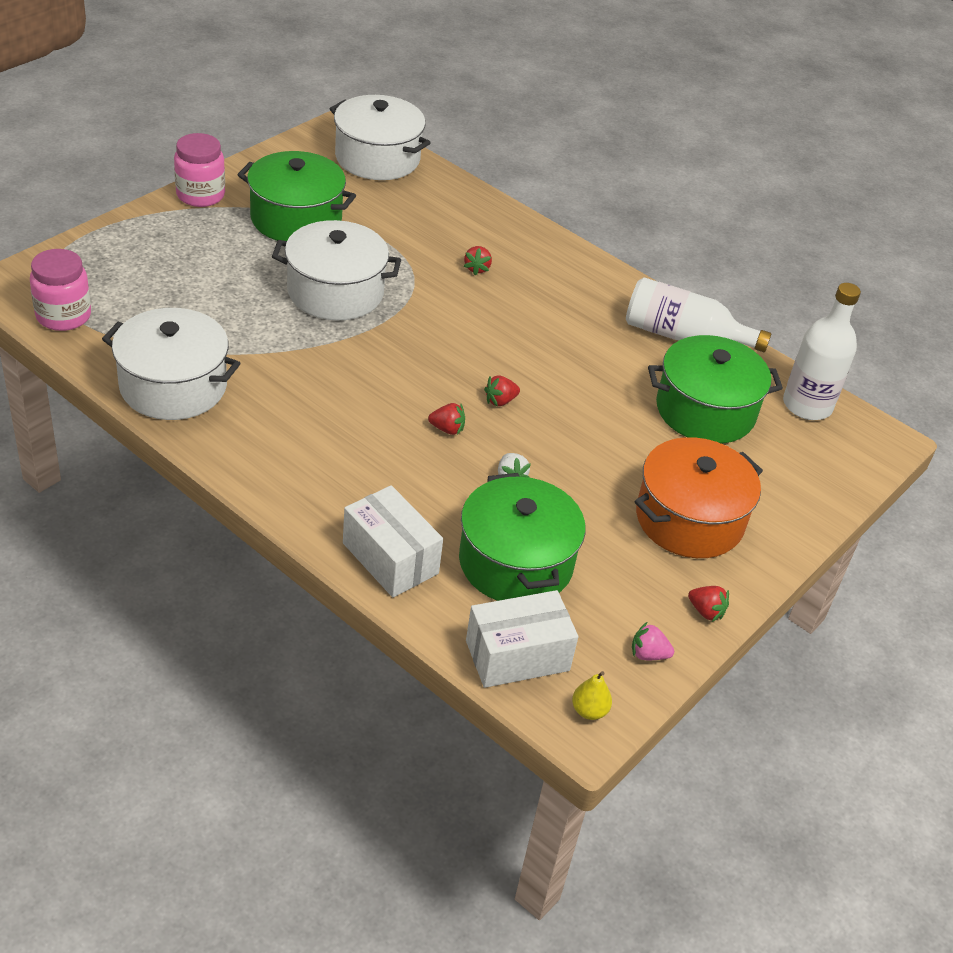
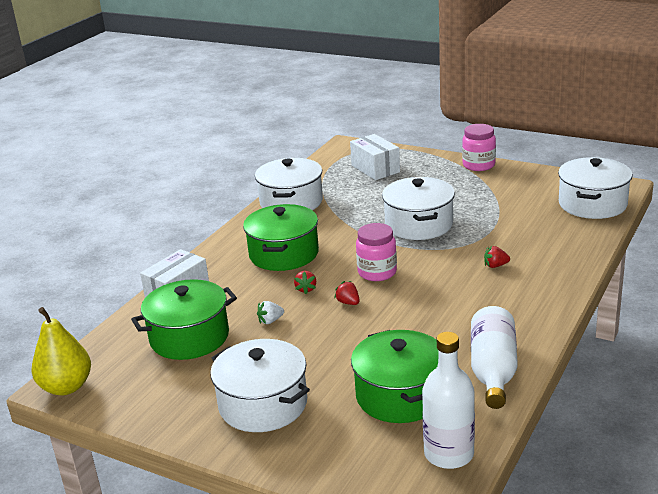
camera: 85 degrees right, 15 degrees down
pink jar [30,249,91,331] -> pink jar moved to [356,223,397,281]
green pot [237,151,356,241] -> green pot moved to [243,204,319,271]
white box [466,590,578,688] -> white box moved to [350,134,400,180]
yellow pear [572,671,612,720] -> yellow pear [32,307,91,395], size x2.15
pink strawberry [632,622,674,660] -> none
orange pot [635,437,763,558] -> white pot [210,339,310,432]
red strawberry [688,586,729,622] -> none

